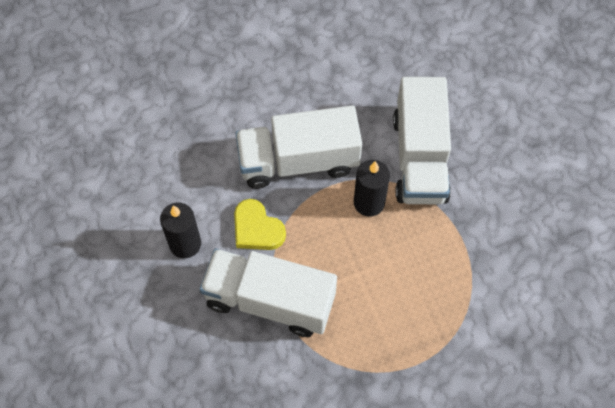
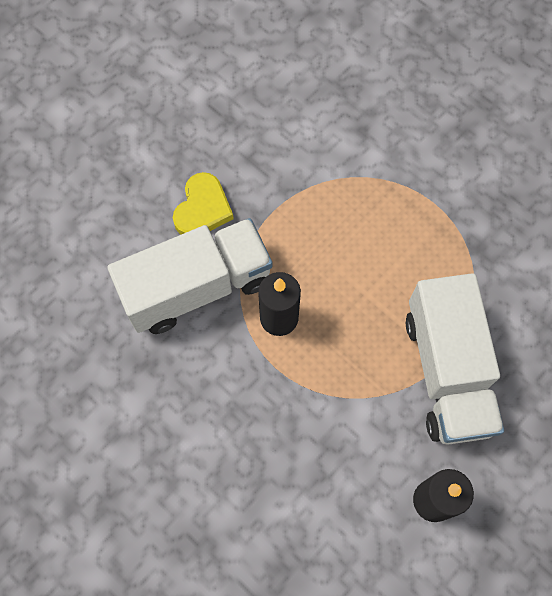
camera: 115 degrees left, 5 degrees up
yellow heart [234,199,286,250] -> yellow heart moved to [173,172,234,235]
white truck [235,105,362,189] -> none

